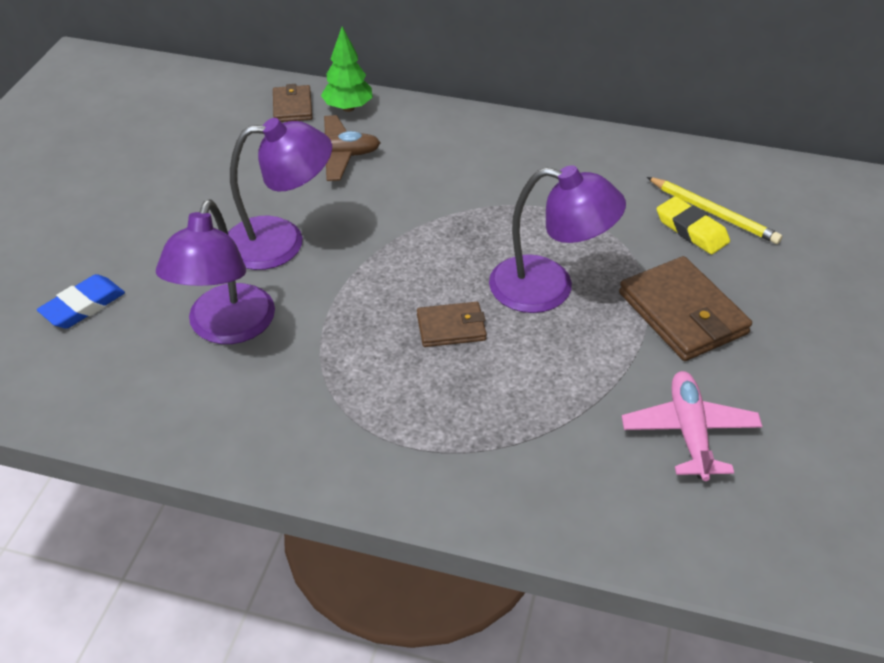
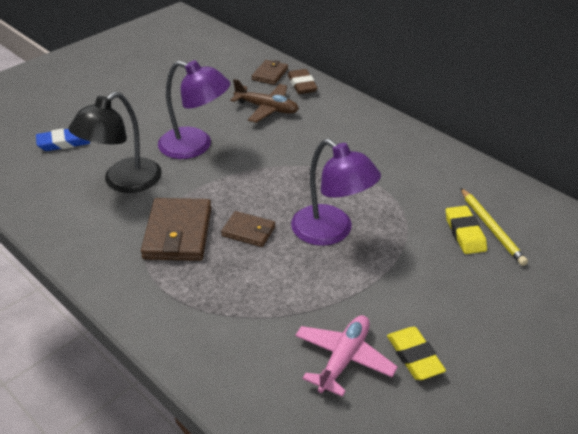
camera: 30 degrees right, 5 degrees down
purple lamp [156,199,275,344] -> black lamp [68,92,162,193]
green tree [321,26,373,112] -> brown eraser [288,69,318,94]
brown wallet [619,256,752,361] -> brown wallet moved to [141,198,212,261]
none -> yellow eraser [387,327,446,380]

